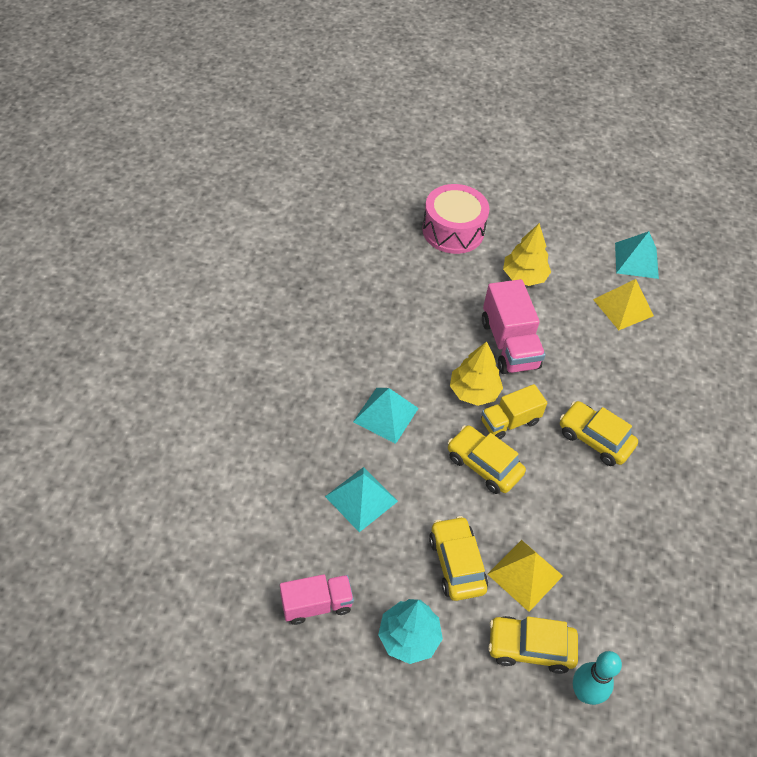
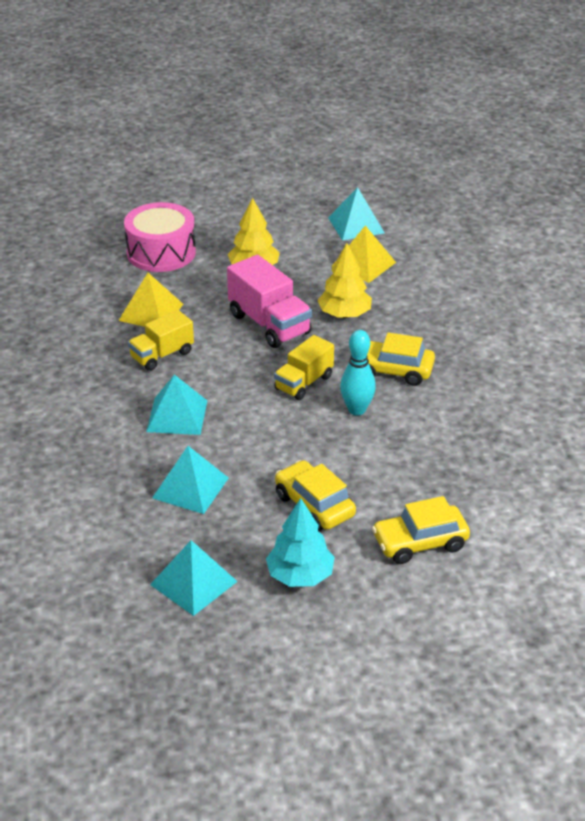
camera: 20 degrees left, 15 degrees down
pink truck [280,574,354,625] -> turquoise pyramid [150,540,238,616]
yellow car [448,425,526,494] -> none
yellow tree [450,341,503,406] -> yellow tree moved to [317,243,372,318]
yellow pyramid [487,540,563,612] -> yellow pyramid moved to [118,273,183,327]
turquoise bowling pin [573,651,622,705] -> turquoise bowling pin moved to [340,330,376,415]
none -> yellow truck [128,310,194,371]

